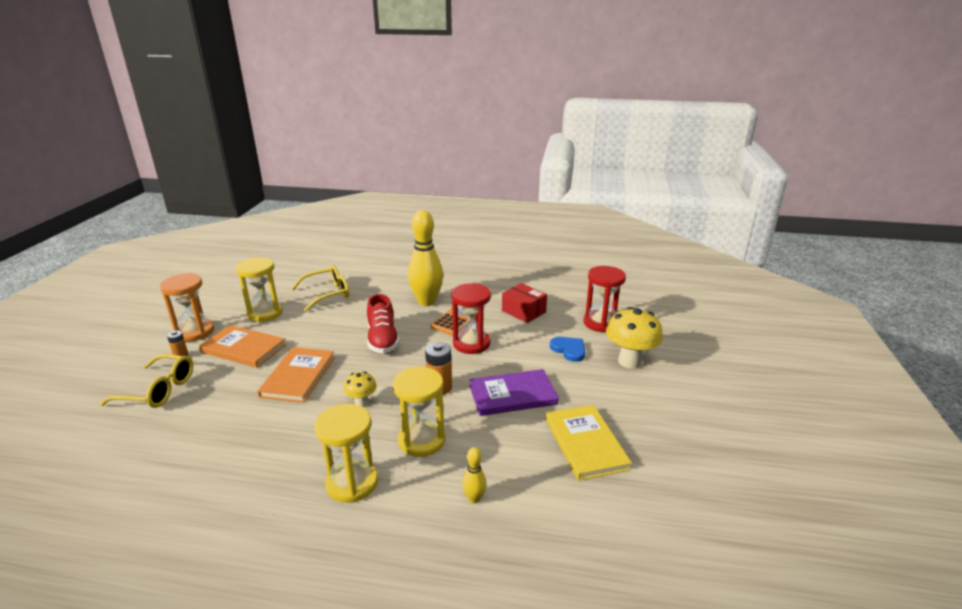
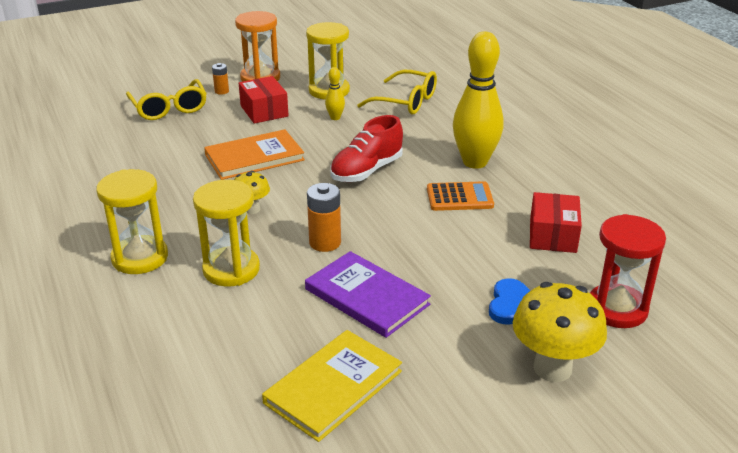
camera: 55 degrees right, 5 degrees up
orange book [199,325,286,368] -> red box [239,76,289,124]
red hourglass [452,283,491,354] -> none
yellow bowling pin [462,447,487,503] -> yellow bowling pin moved to [325,67,345,120]

